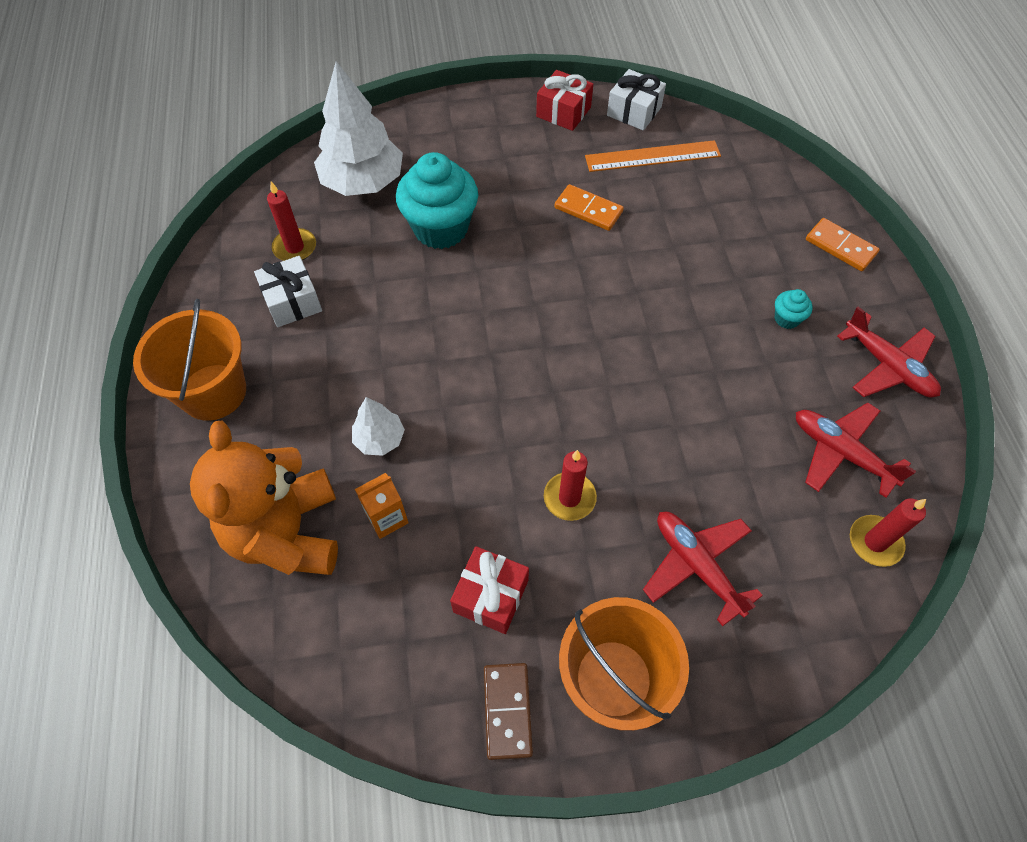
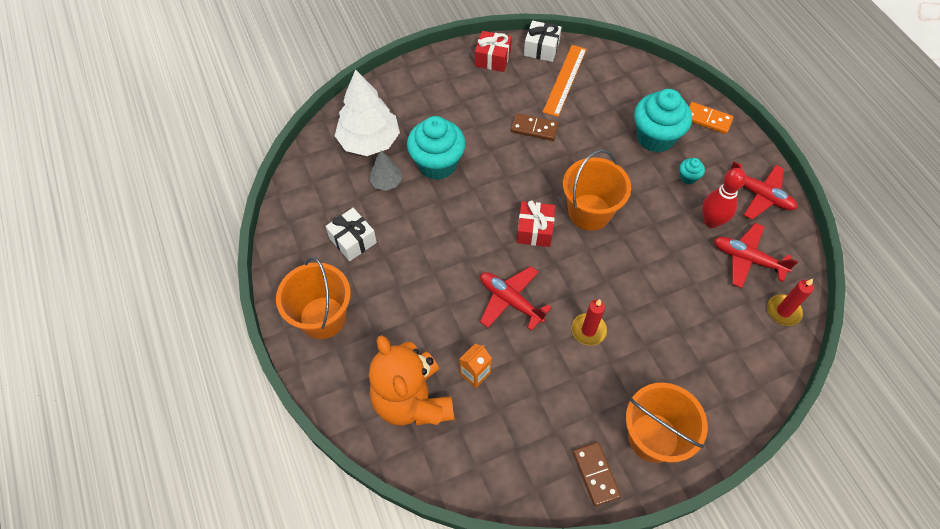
camera: 15 degrees left, 0 degrees up
red candle [267,181,316,261] -> none
white tree [352,397,405,456] -> none
red gift [450,546,529,634] -> red gift moved to [517,201,555,247]
orange domino [554,184,624,231] -> brown domino [511,113,559,141]
orange ruler [585,140,721,172] -> orange ruler turned 45 degrees counterclockwise [543,45,587,117]
red plane [643,512,763,626] -> red plane moved to [480,266,552,331]
none -> grey tree [369,151,402,191]
none -> orange bucket [563,150,631,231]
none -> turquoise cupcake [634,89,692,152]
none -> red bowling pin [702,168,746,228]

